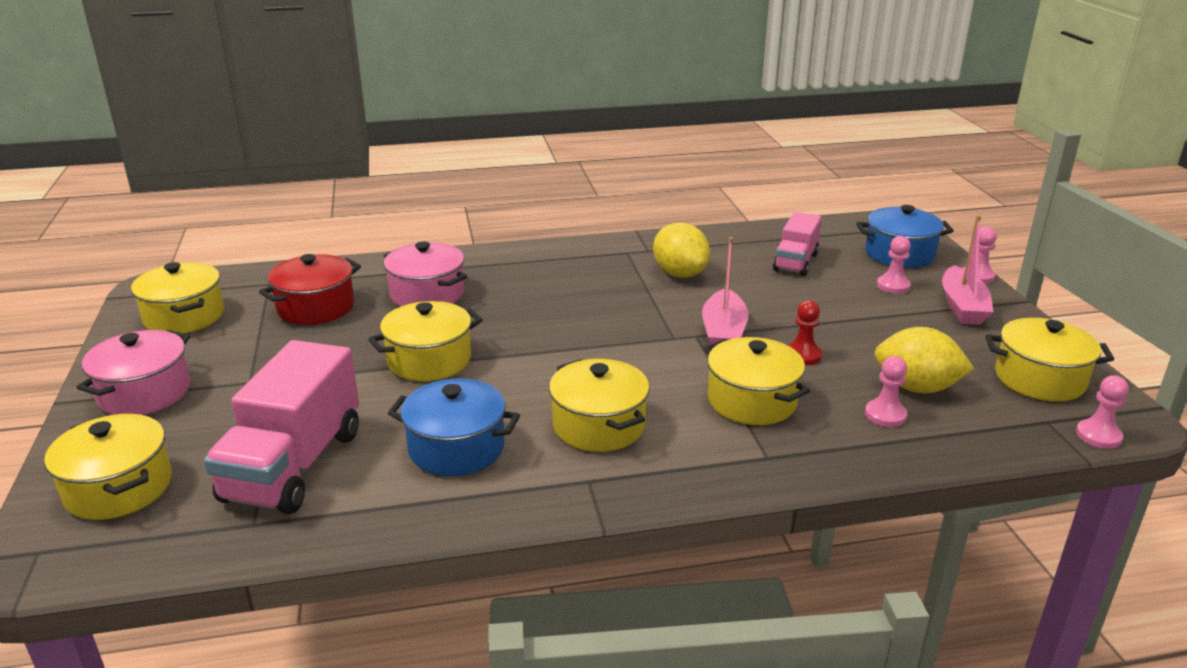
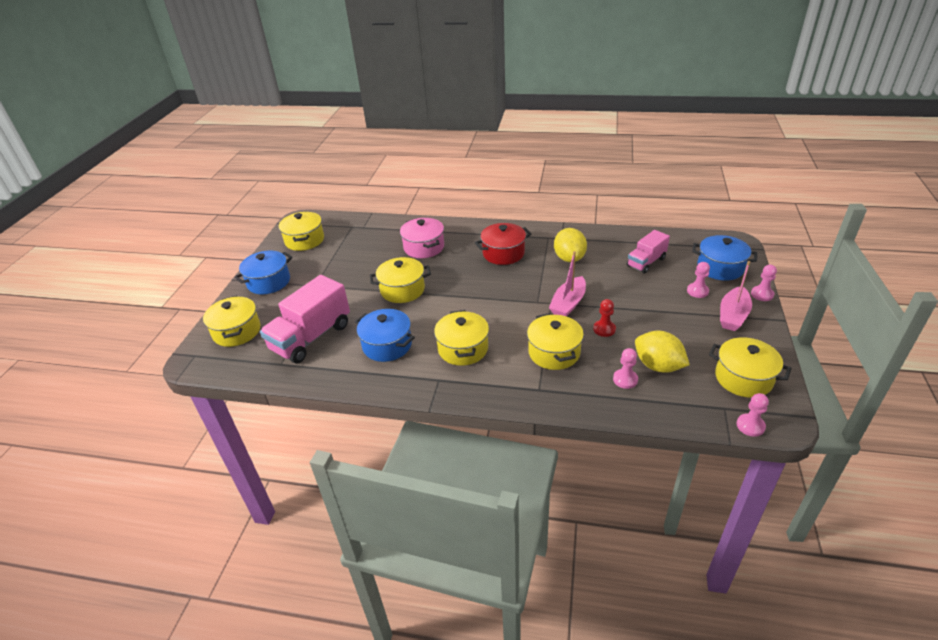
camera: 25 degrees right, 10 degrees up
pink pot [76,330,191,415] -> blue pot [234,251,293,294]
red pot [259,254,361,325] -> red pot moved to [475,223,531,265]

